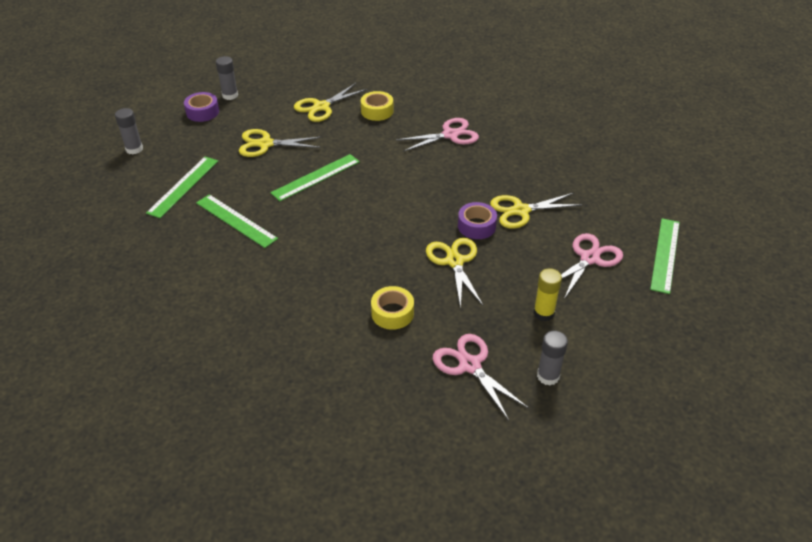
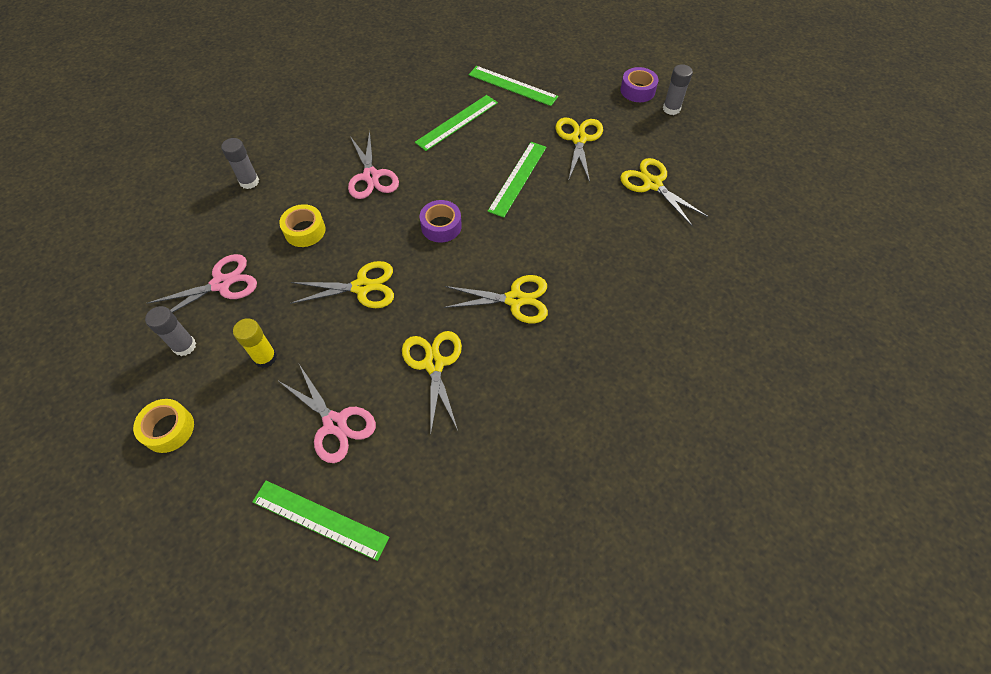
camera: 95 degrees right, 15 degrees up
grey glue stick [115,108,143,155] -> grey glue stick moved to [221,138,259,189]
green ruler [270,154,360,201] -> green ruler turned 60 degrees clockwise [487,142,547,218]
yellow tape [361,91,393,121] -> yellow tape moved to [133,399,194,453]
pink scissors [396,118,479,152] -> pink scissors moved to [348,131,399,199]
purple tape [458,202,497,239] -> purple tape moved to [420,200,462,242]
none -> yellow scissors [444,275,548,323]

